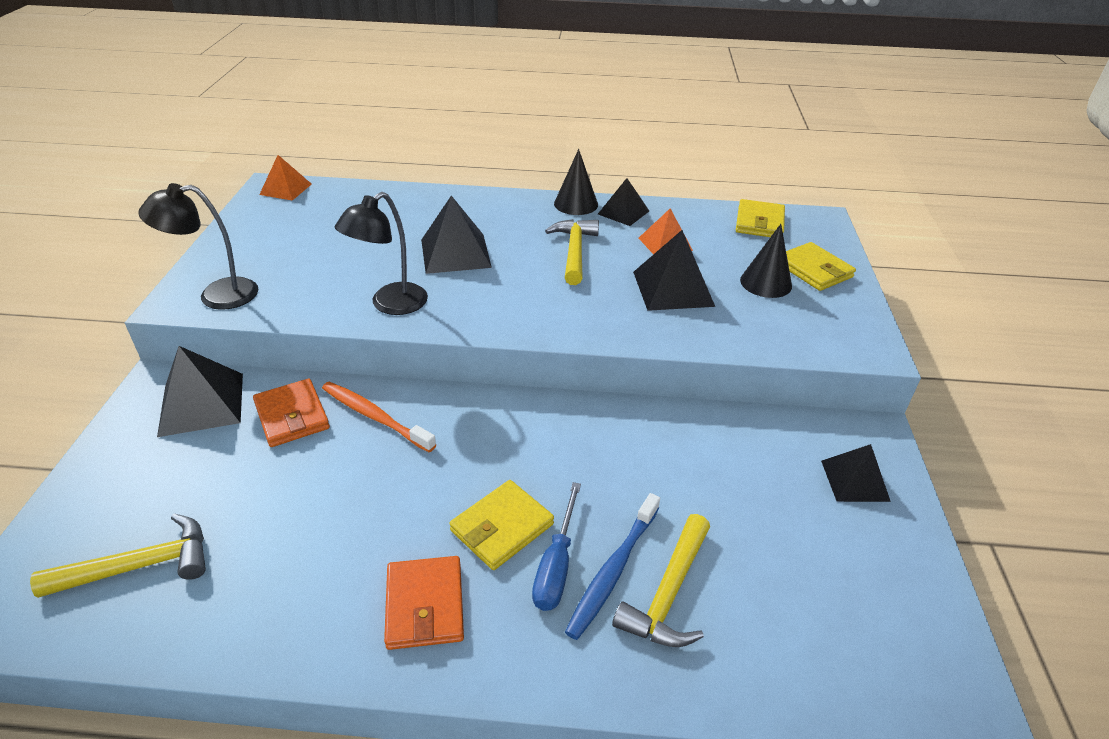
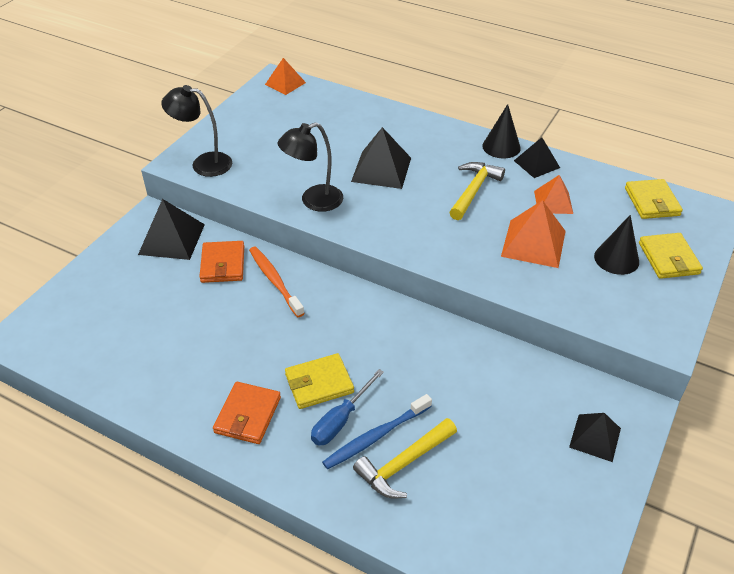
camera: 25 degrees right, 5 degrees up
yellow hammer [30,513,206,598] -> none
black pyramid [633,230,715,311] -> orange pyramid [501,200,566,268]
yellow wallet [736,199,785,237] -> yellow wallet turned 45 degrees counterclockwise [625,179,683,219]

